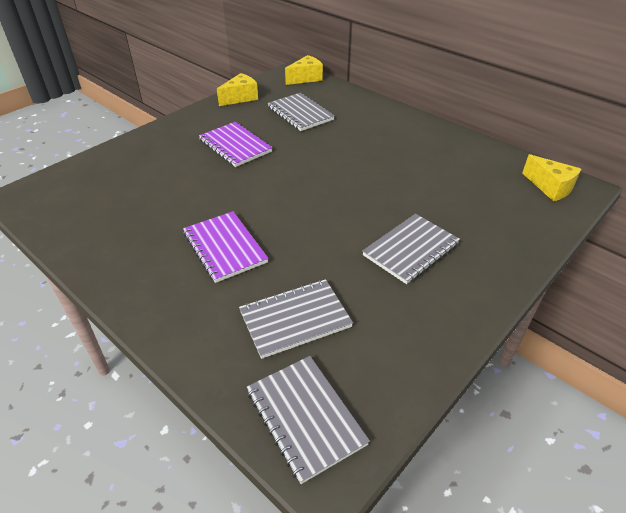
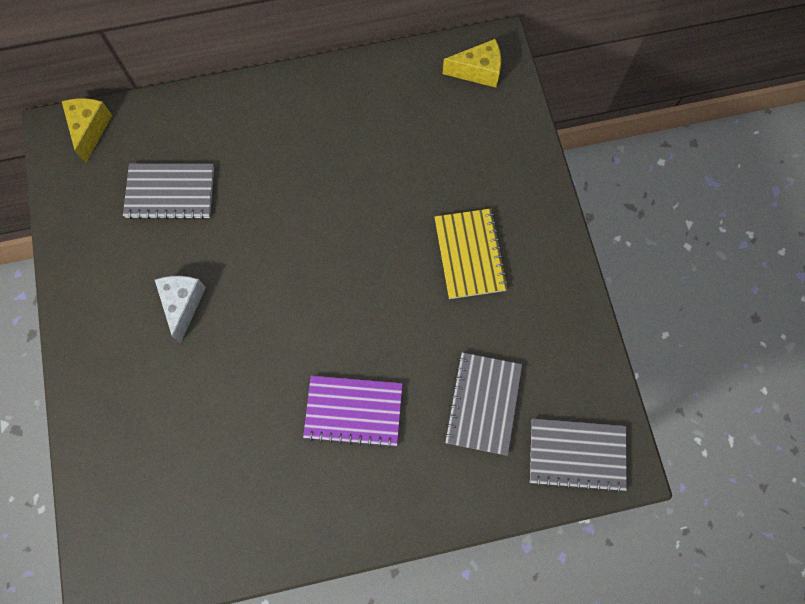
camera: 55 degrees left, 30 degrees up
purple notebook [199,122,272,167] -> white cheese [155,276,206,343]
yellow cheese [217,73,258,106] -> none
grey notebook [363,214,460,284] -> yellow notebook [434,209,508,299]

